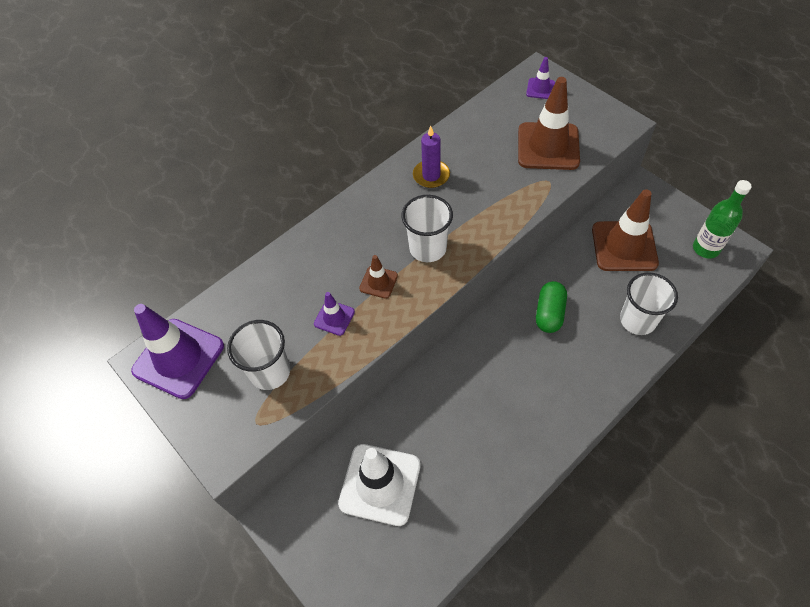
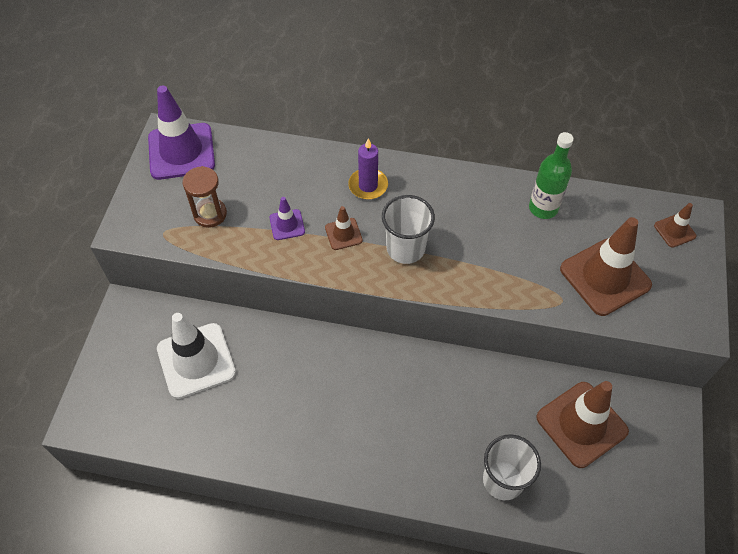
camera: 50 degrees right, 0 degrees up
white cup [227,320,290,390] -> brown hourglass [183,166,227,228]
purple candle [413,126,450,188] -> purple candle moved to [348,139,388,200]
purple traffic cone [526,57,555,99] -> brown traffic cone [654,203,696,248]
green capsule [536,281,567,333] -> none
green bottle [693,180,752,259] -> green bottle moved to [529,132,574,219]

